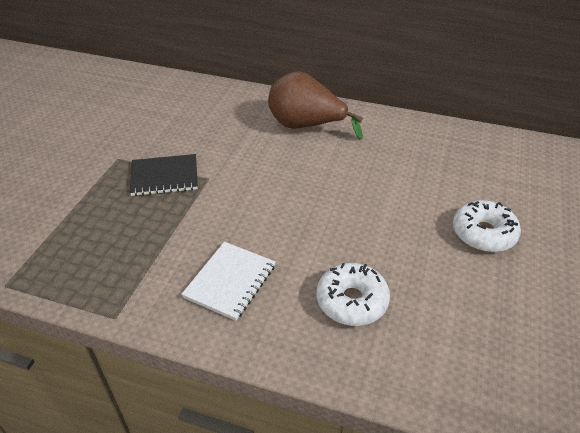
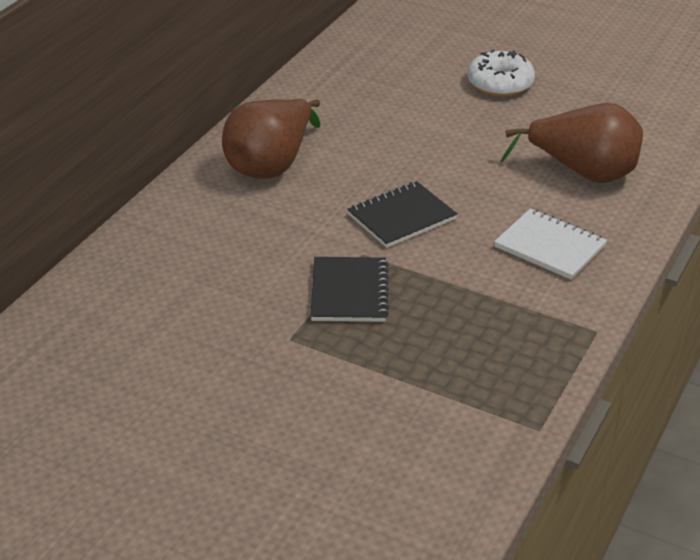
camera: 80 degrees left, 5 degrees down
white donut [317,263,390,326] -> brown pear [501,103,643,183]
none -> black notebook [347,181,457,248]

